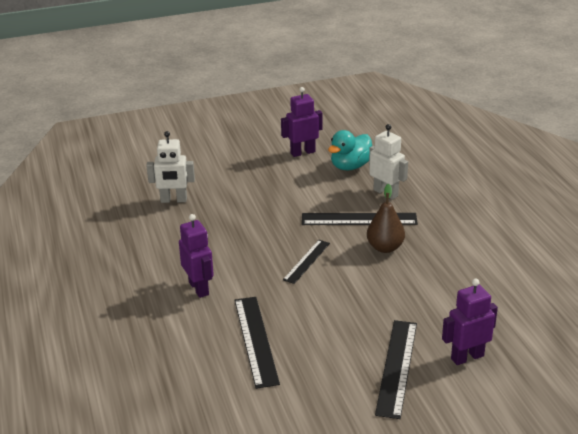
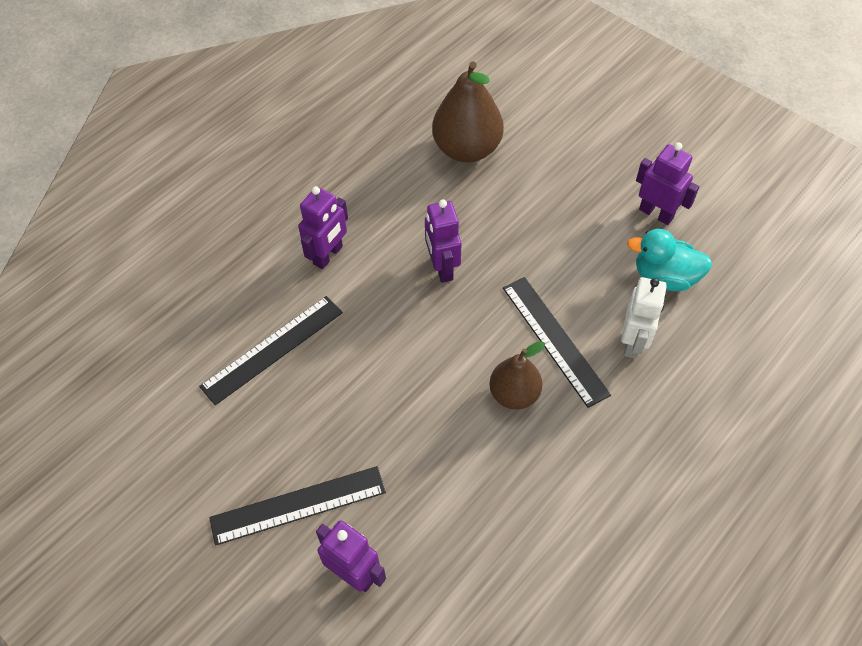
camera: 60 degrees right, 25 degrees up
white robot [146,131,195,203] -> brown pear [432,62,504,163]
black ruler [283,240,330,284] -> none
none -> purple robot [425,199,461,283]

